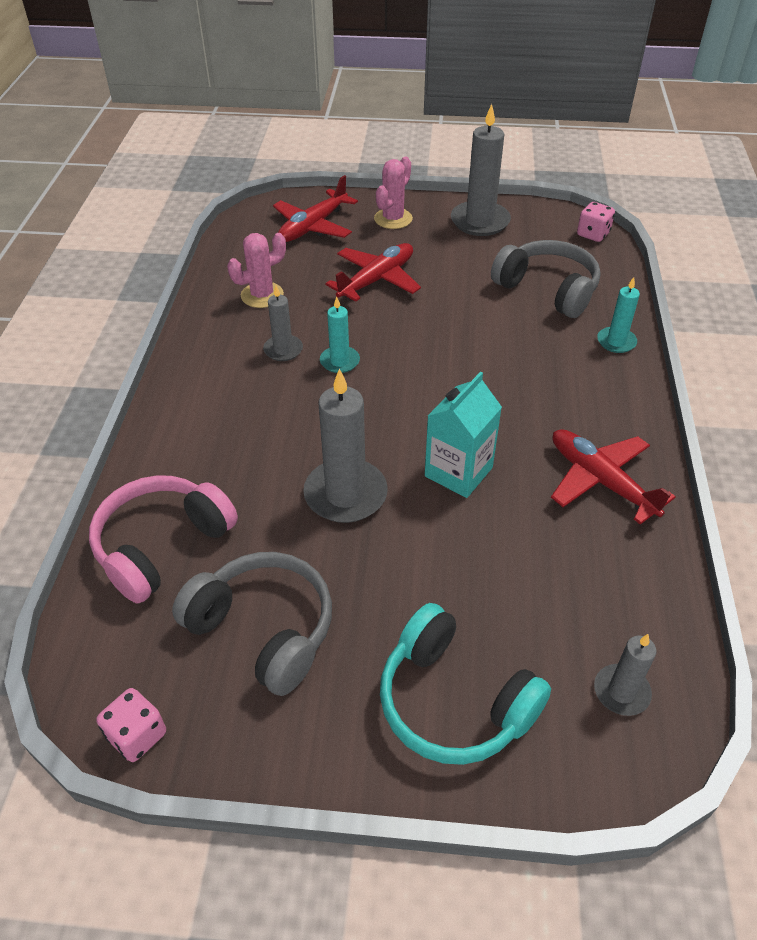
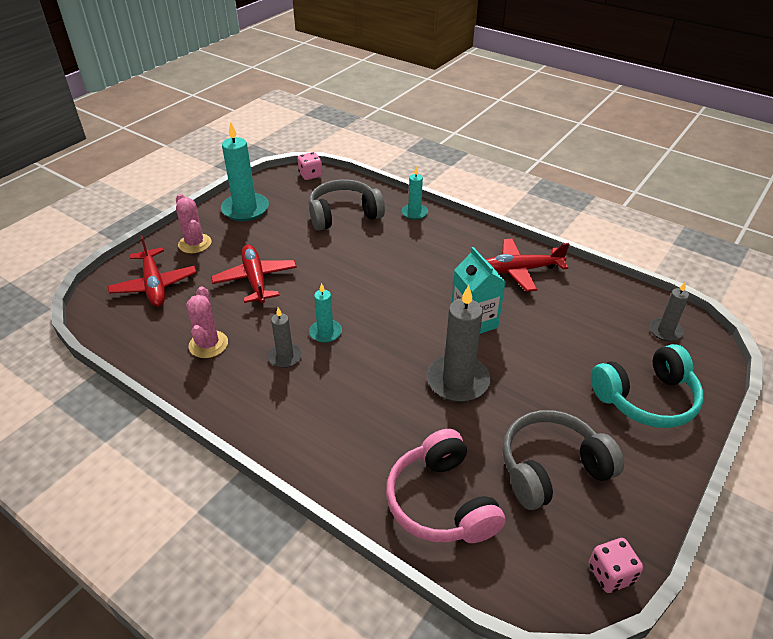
camera: 60 degrees left, 5 degrees down
grey candle [451,104,511,236] -> turquoise candle [221,121,269,221]

